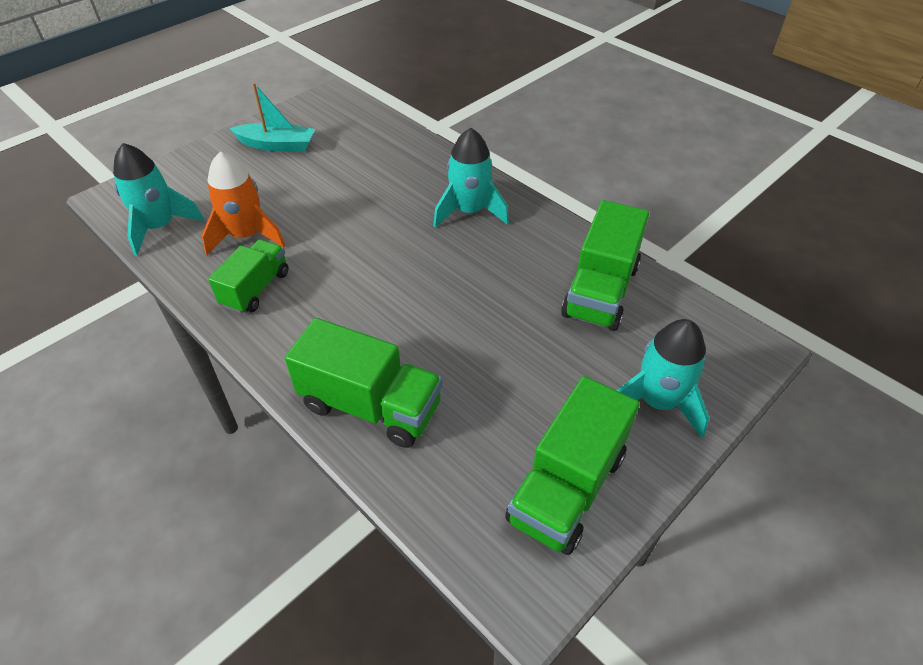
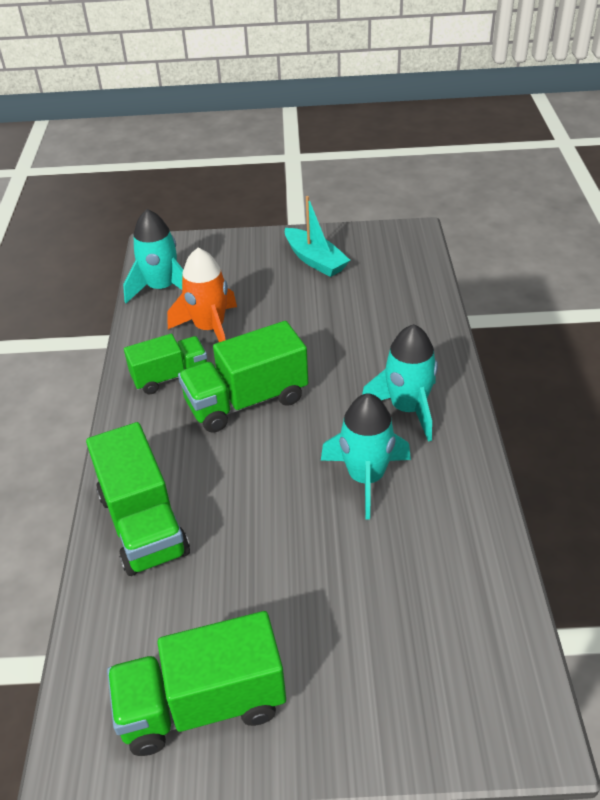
camera: 45 degrees right, 5 degrees down
green truck [561,200,649,331] -> green truck moved to [178,321,308,433]
turquoise rocket [616,319,709,438] -> turquoise rocket moved to [321,393,411,519]

